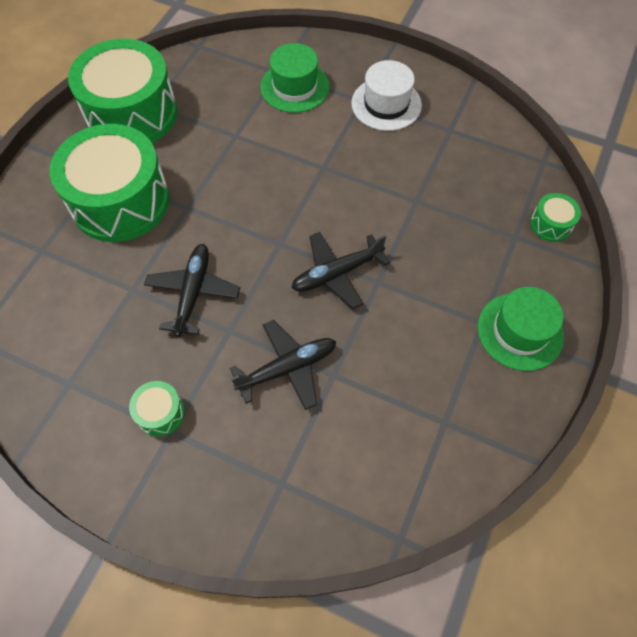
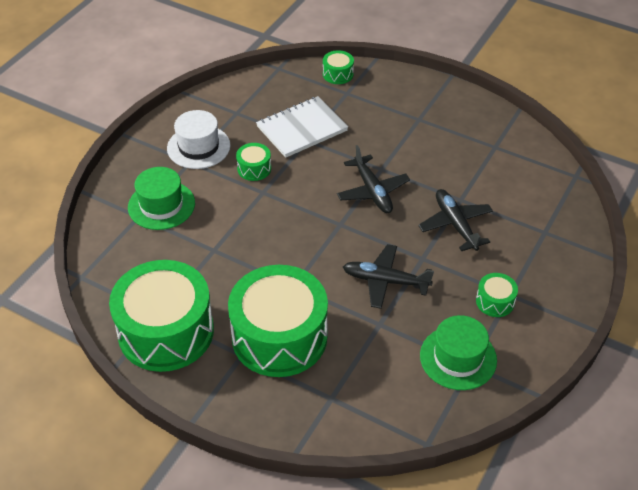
camera: 85 degrees left, 15 degrees down
green hat [478,287,564,371] -> green hat moved to [420,315,497,390]
none -> green drum [236,143,271,181]
none -> white notebook [256,96,348,158]

